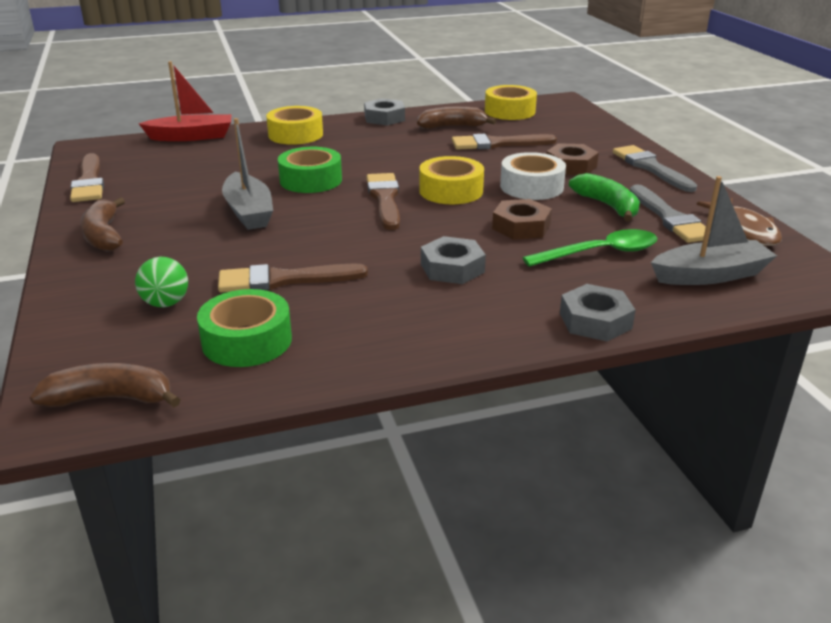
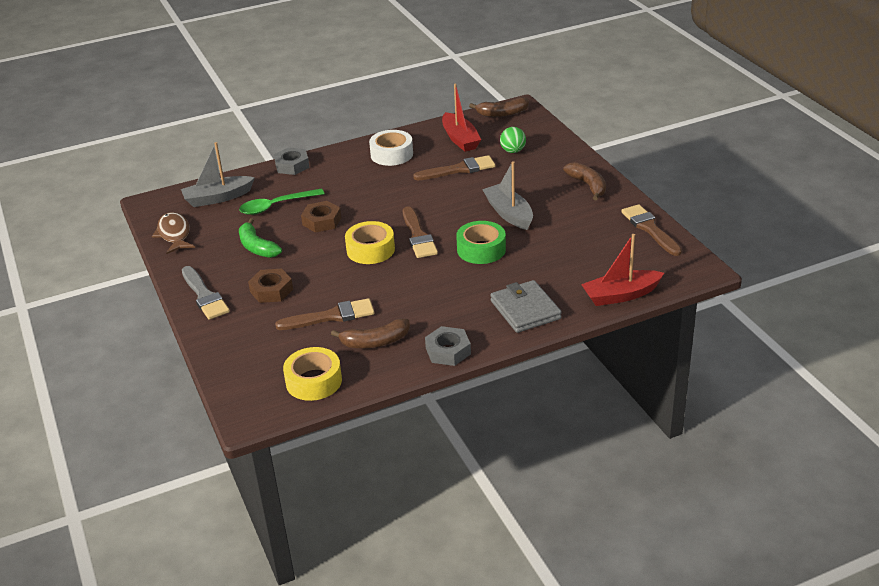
camera: 175 degrees right, 5 degrees up
green tape [197,289,292,367] -> red boat [442,84,481,152]
yellow tape [266,106,323,145] -> grey wallet [490,280,562,333]
grey nut [421,236,486,284] -> none
white tape [500,152,566,200] -> white tape moved to [369,130,413,166]
grey brush [630,184,711,243] -> none

